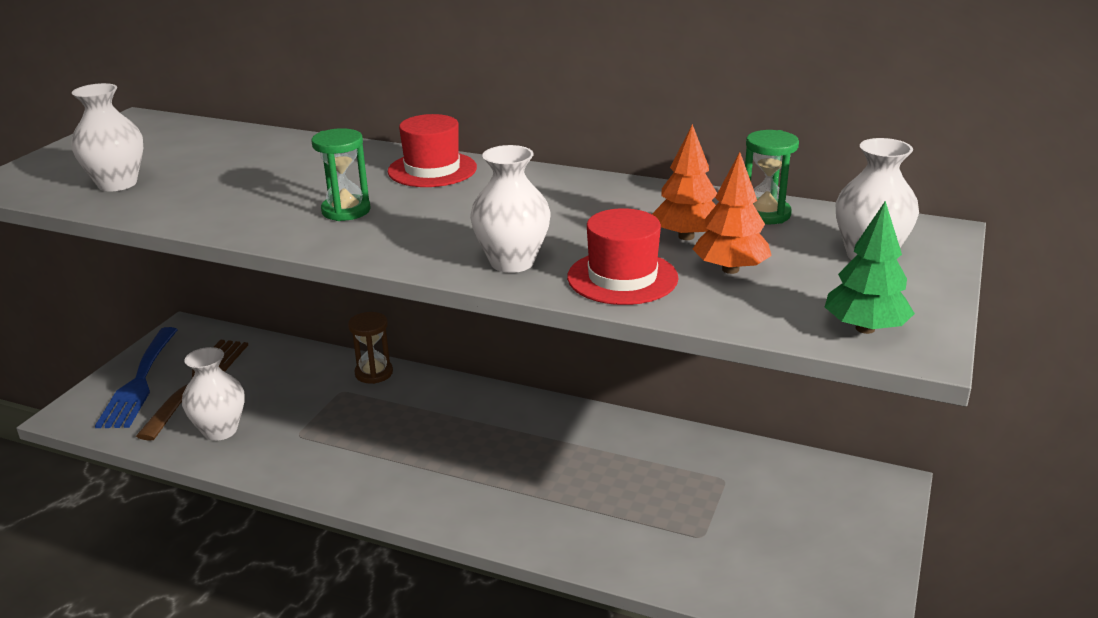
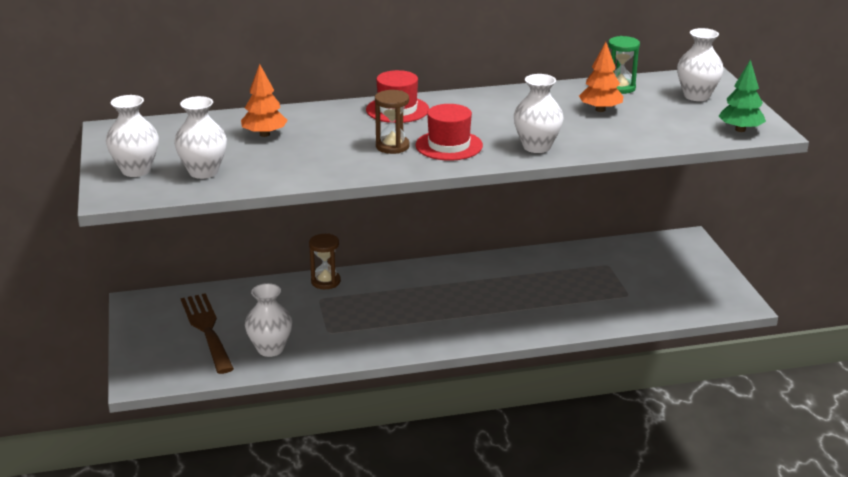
camera: 35 degrees left, 0 degrees up
blue fork [95,327,178,428] -> none
green hourglass [311,128,371,221] -> brown hourglass [375,90,410,154]
red hat [567,208,678,305] -> red hat moved to [416,104,483,161]
orange tree [693,152,772,274] -> orange tree moved to [241,64,288,137]
none -> white vase [106,95,159,177]

